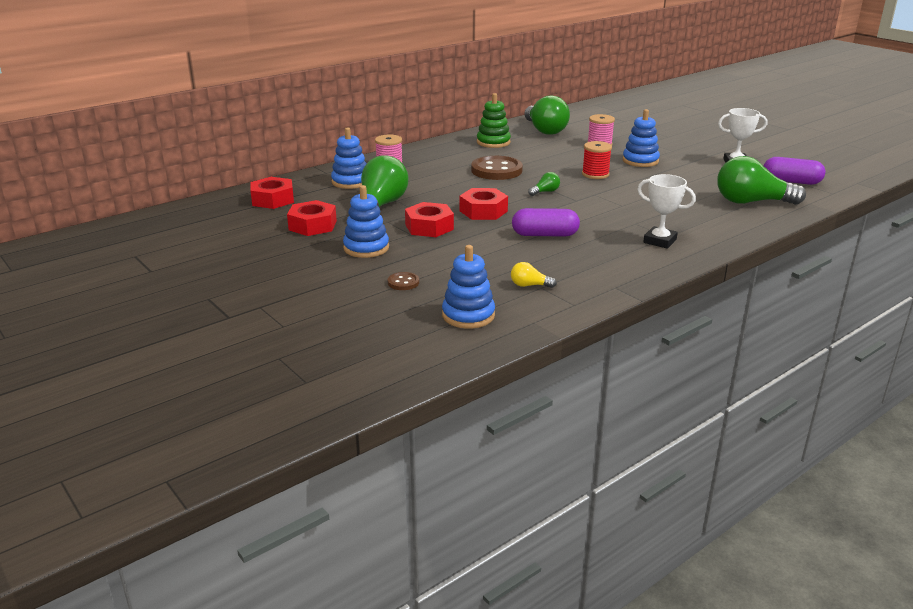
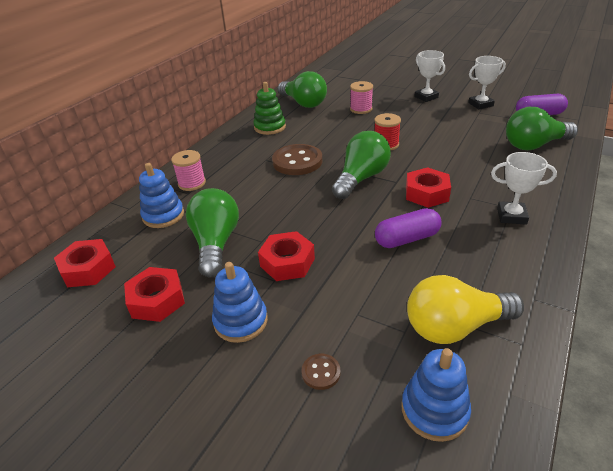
camera: 20 degrees left, 10 degrees up
red nut [460,188,508,220] -> red nut moved to [406,167,451,208]
yellow light bulb [511,262,557,288] -> yellow light bulb [407,275,524,344], size x2.32
green light bulb [528,172,560,196] -> green light bulb [332,131,391,199], size x2.32
blue stacking toy [623,109,660,167] -> none
none -> white trophy [414,50,445,102]

